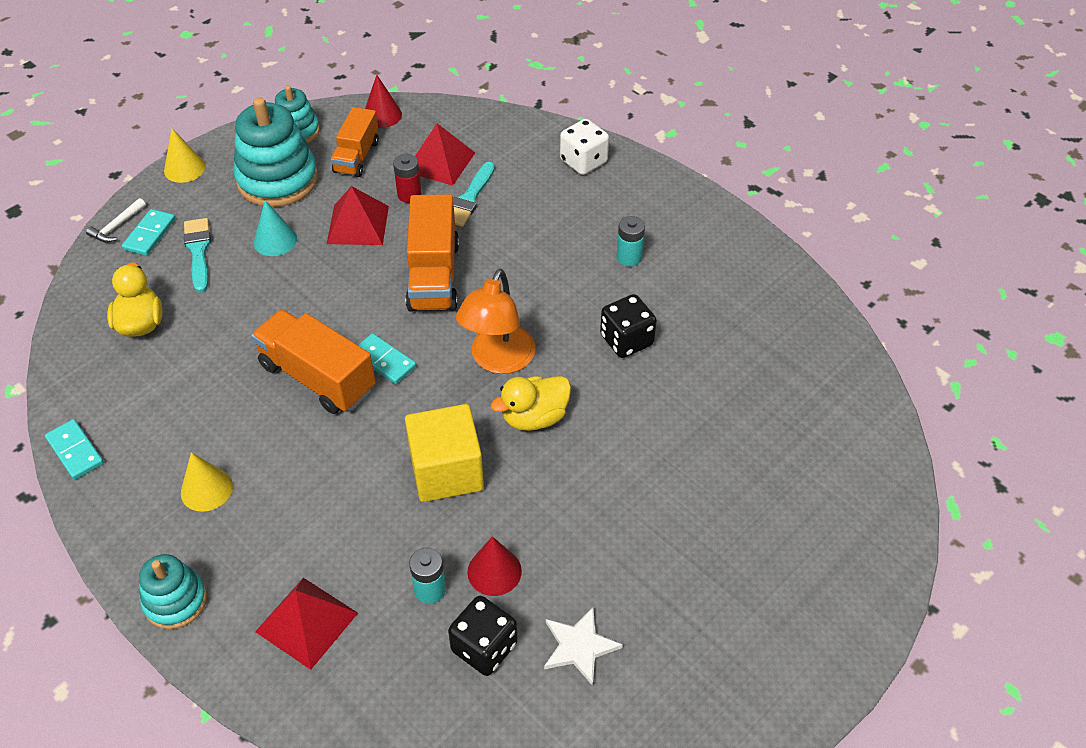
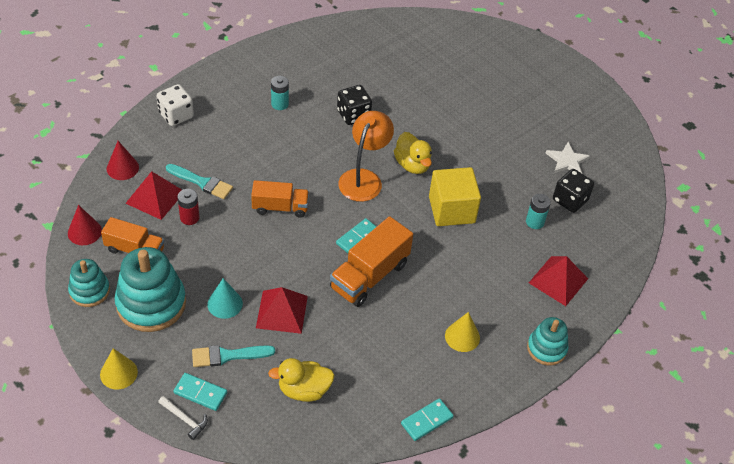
camera: 90 degrees left, 0 degrees up
red pyramid [327,186,389,245] -> red pyramid moved to [256,287,308,334]
orange truck [405,194,459,312] -> orange truck [251,180,309,218], size x0.65
orange lamp [456,269,536,374] -> orange lamp turned 90 degrees counterclockwise [338,111,394,202]
red cone [467,536,522,596] -> red cone moved to [107,141,139,180]

